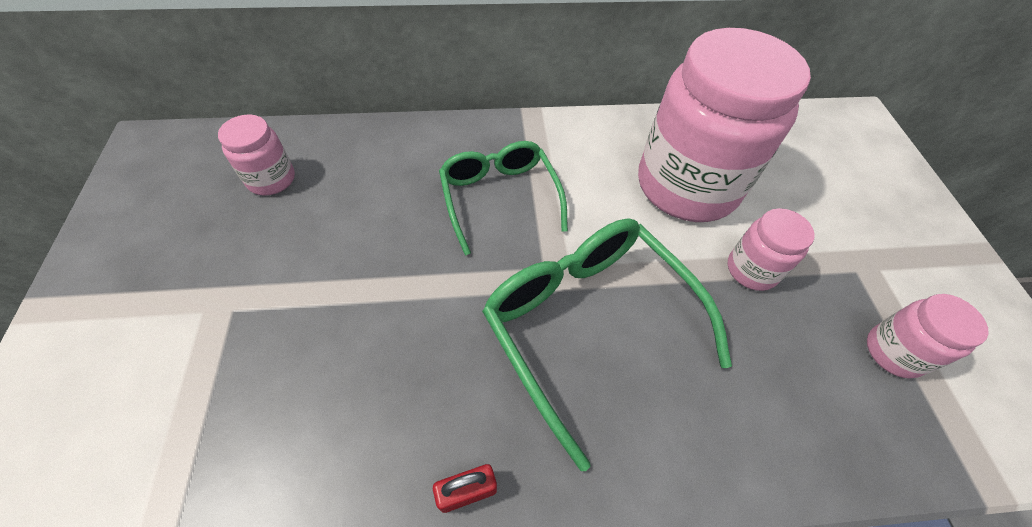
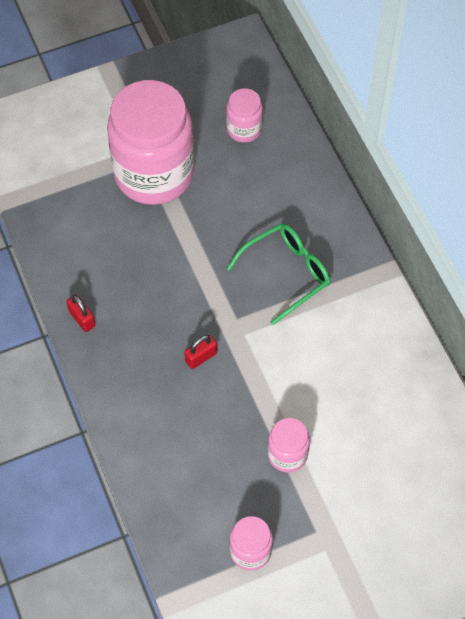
camera: 75 degrees right, 5 degrees up
green glasses [482,218,732,471] -> red padlock [184,335,217,369]
pink jar [638,28,811,222] -> pink jar moved to [107,80,194,205]

